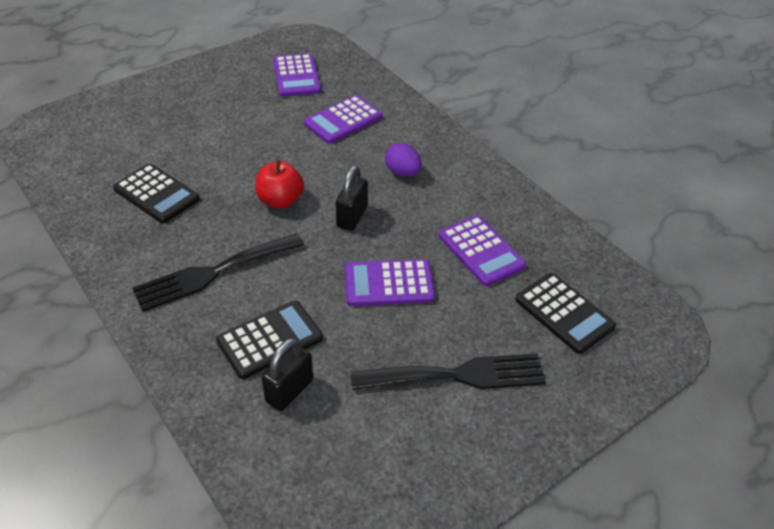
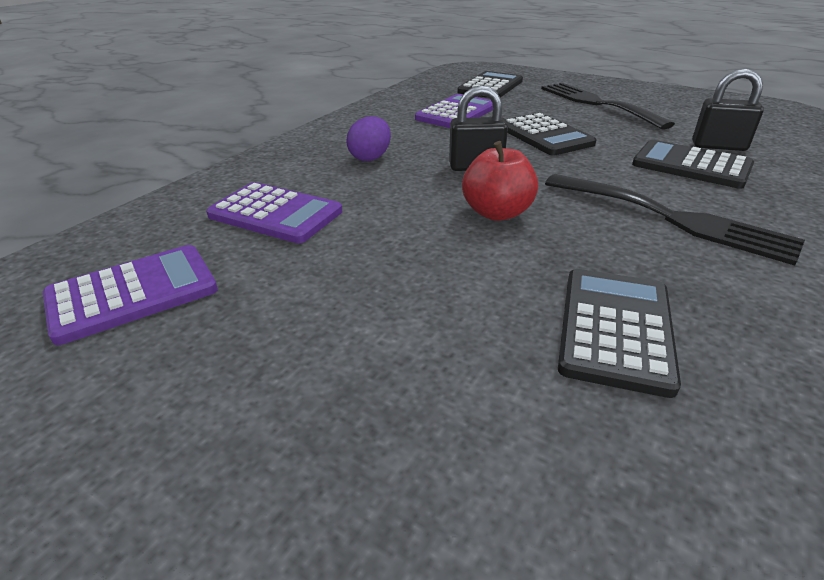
camera: 110 degrees left, 10 degrees down
purple calculator [345,259,435,306] -> black calculator [505,113,597,155]

